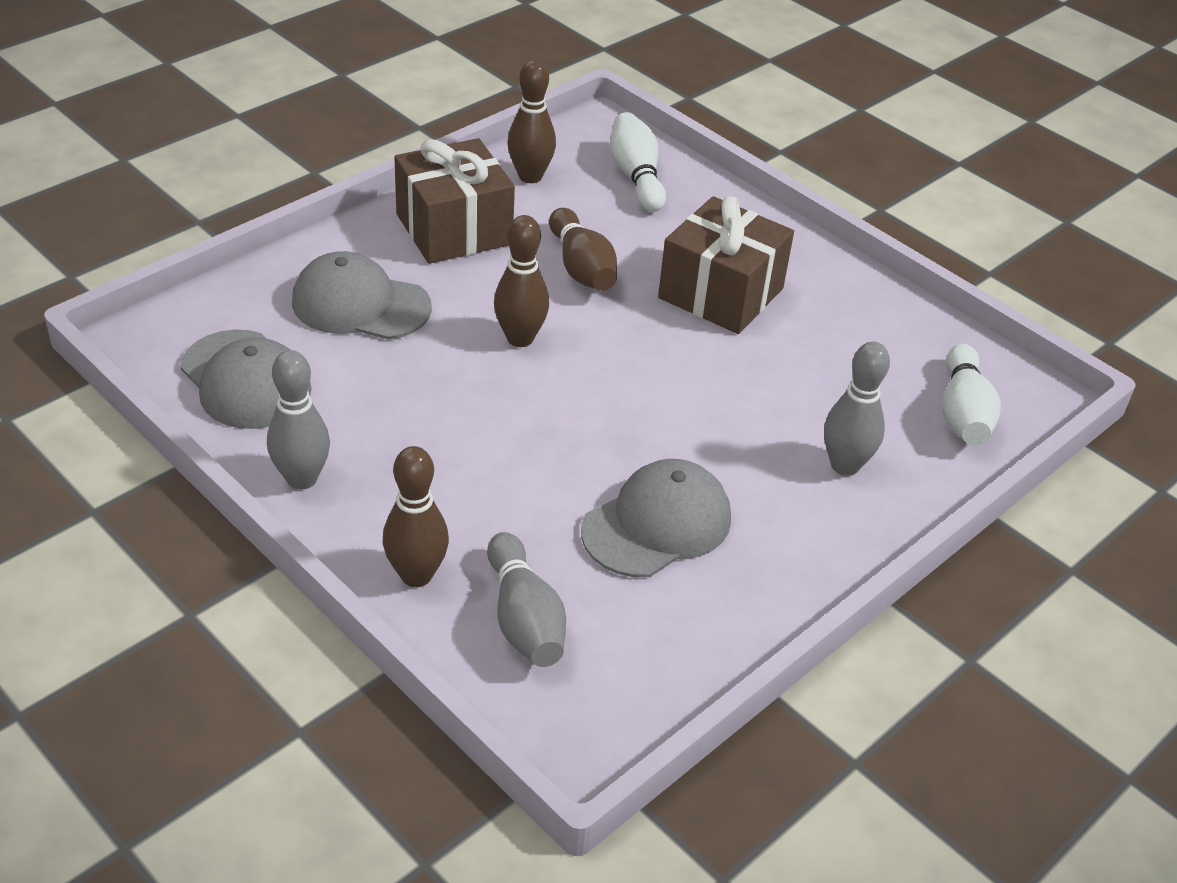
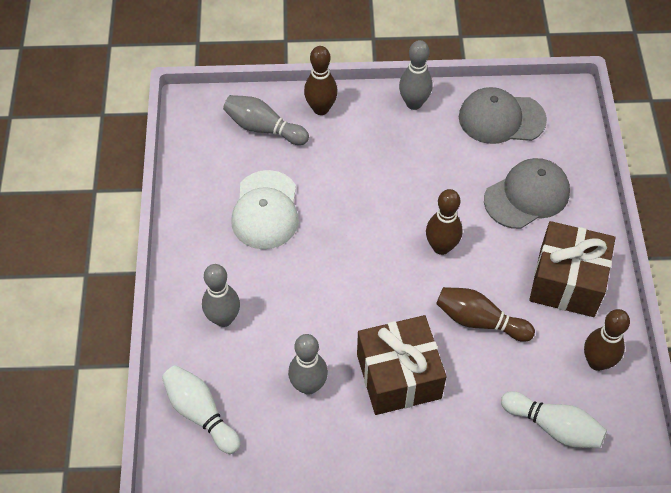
camera: 135 degrees right, 15 degrees up
grey cap [581,459,731,577] -> white cap [231,170,299,249]
none -> grey bowling pin [288,334,328,395]

